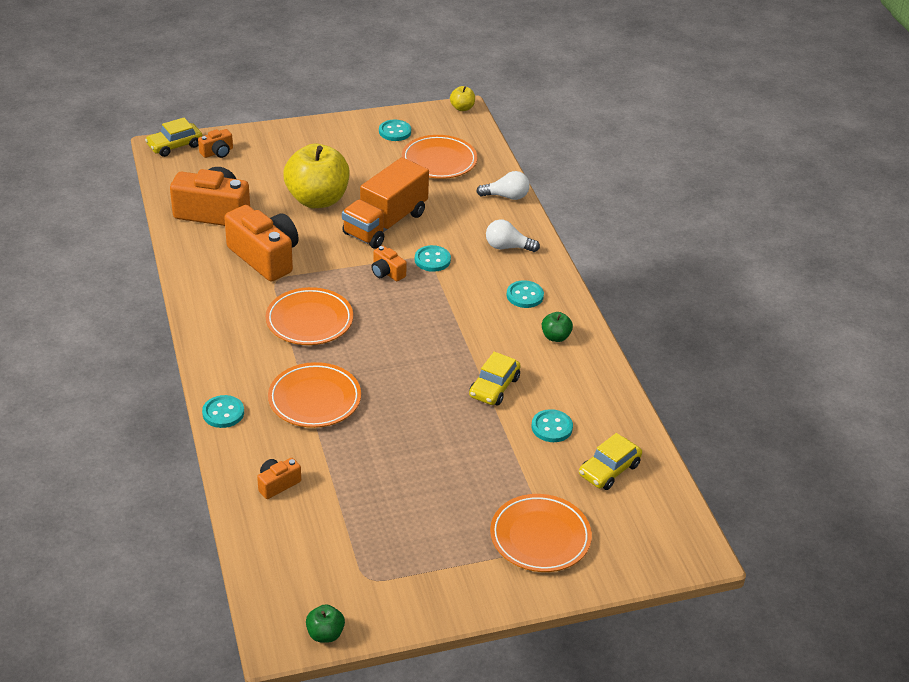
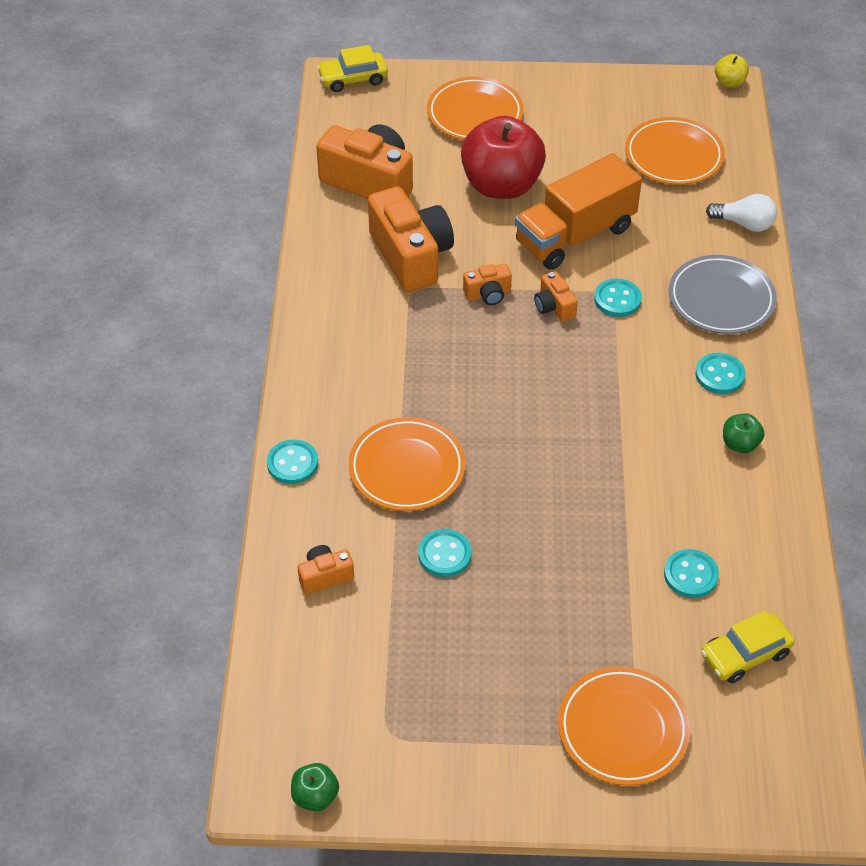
camera: 20 degrees right, 10 degrees up
orange camera [198,129,233,158] -> orange camera moved to [463,264,512,305]
orange plate [266,287,353,345] -> orange plate moved to [427,77,524,140]
yellow apple [283,144,349,208] -> red apple [461,116,546,199]
turquoise button [379,120,411,141] -> turquoise button moved to [418,529,472,577]
yellow car [469,352,521,405] -> none
white light bulb [486,220,540,252] -> grey plate [669,255,777,334]

